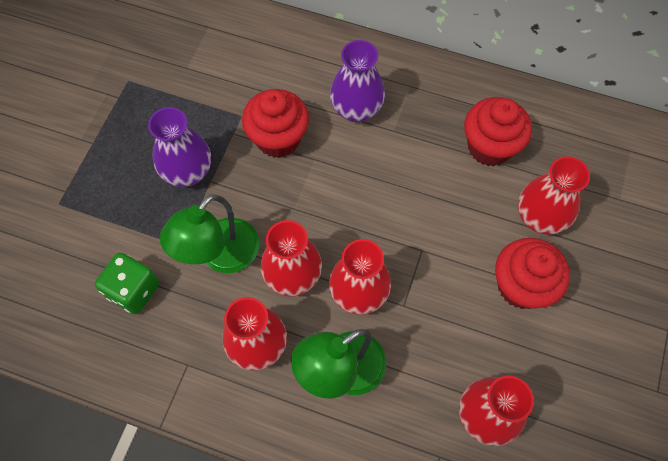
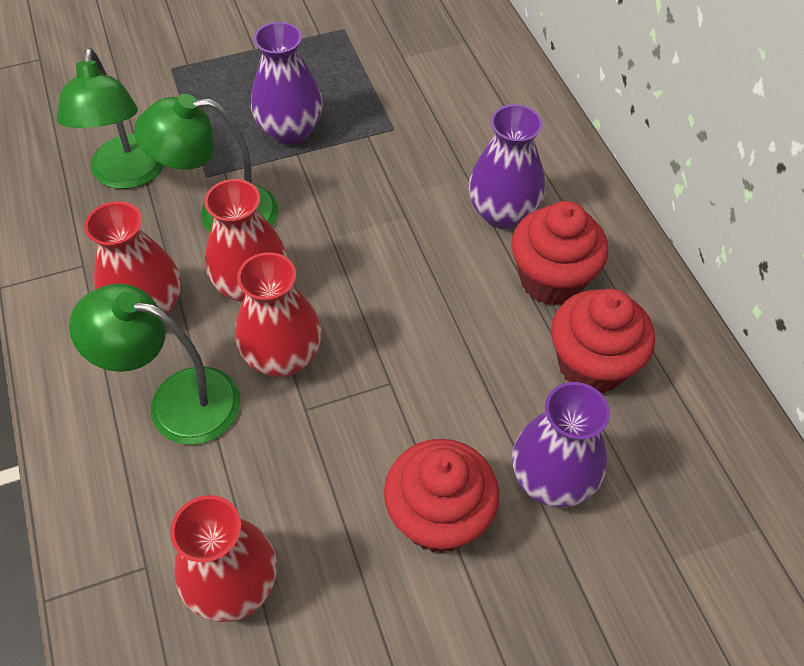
camera: 50 degrees right, 10 degrees down
green dice [95,253,159,314] -> green lamp [56,48,164,189]
red cupcake [242,89,309,158] -> red cupcake moved to [511,201,608,306]
red vase [518,156,590,235] -> purple vase [512,382,610,507]

